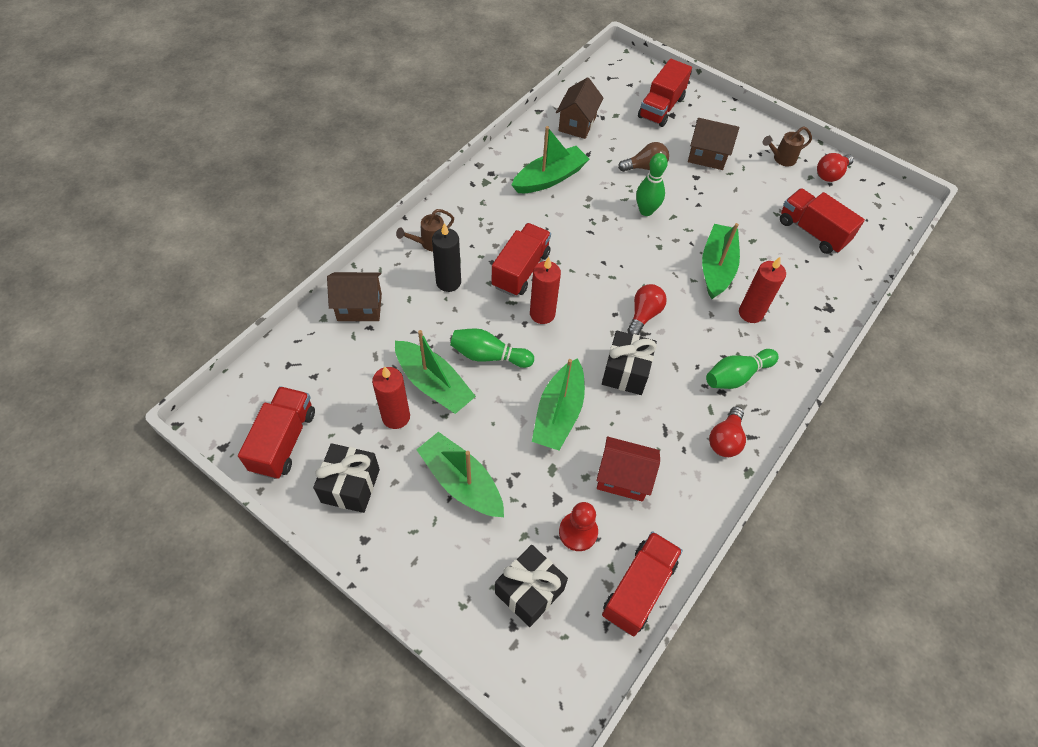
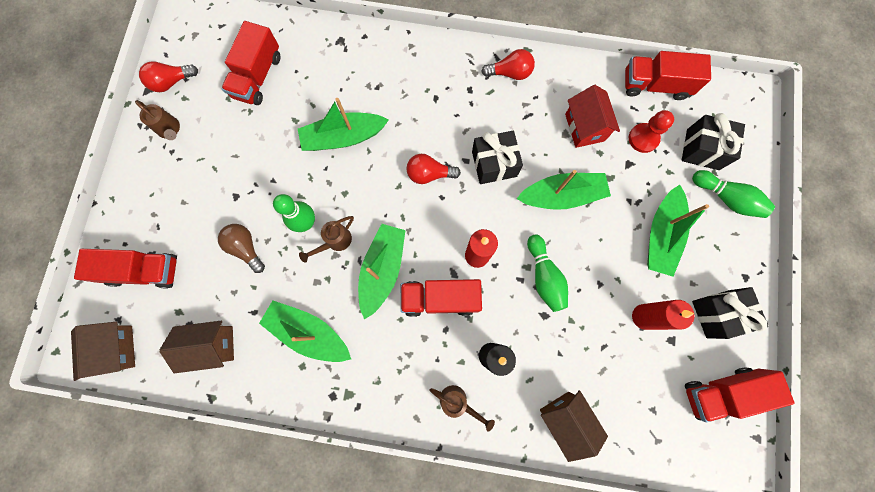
camera: 115 degrees left, 20 degrees up
green boat [395,330,476,414] -> green boat moved to [358,224,406,320]
brown house [688,118,739,170] -> brown house moved to [71,322,135,381]
green bowling pin [706,349,779,389] -> green bowling pin moved to [692,170,775,218]
red candle [739,256,786,323] -> none
red light bulb [817,153,854,182] -> red light bulb turned 135 degrees clockwise [139,61,198,92]
none -> brown watering can [299,216,354,263]

